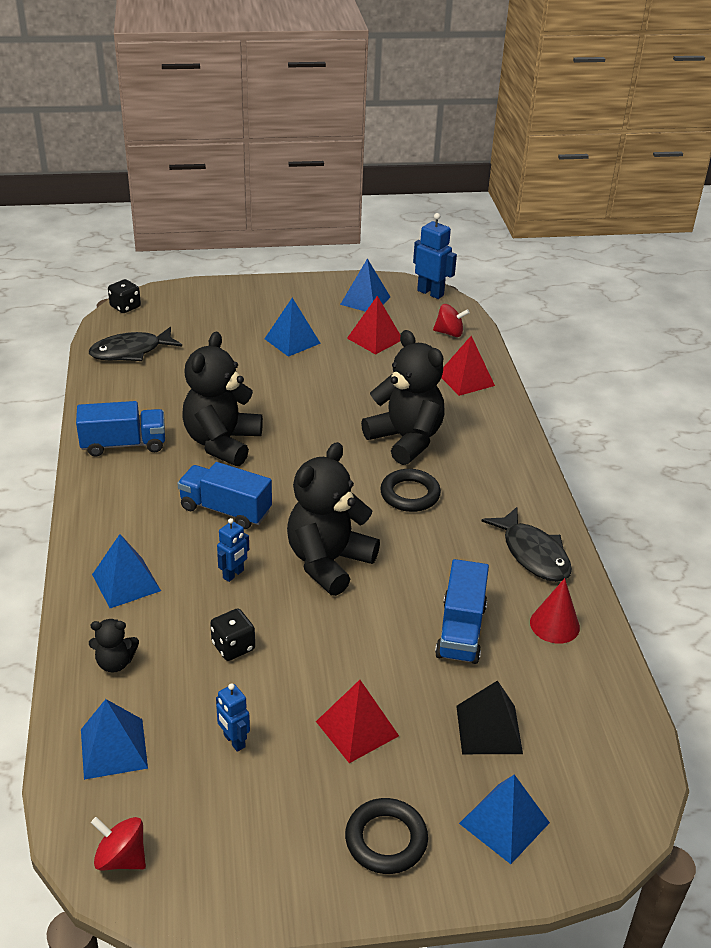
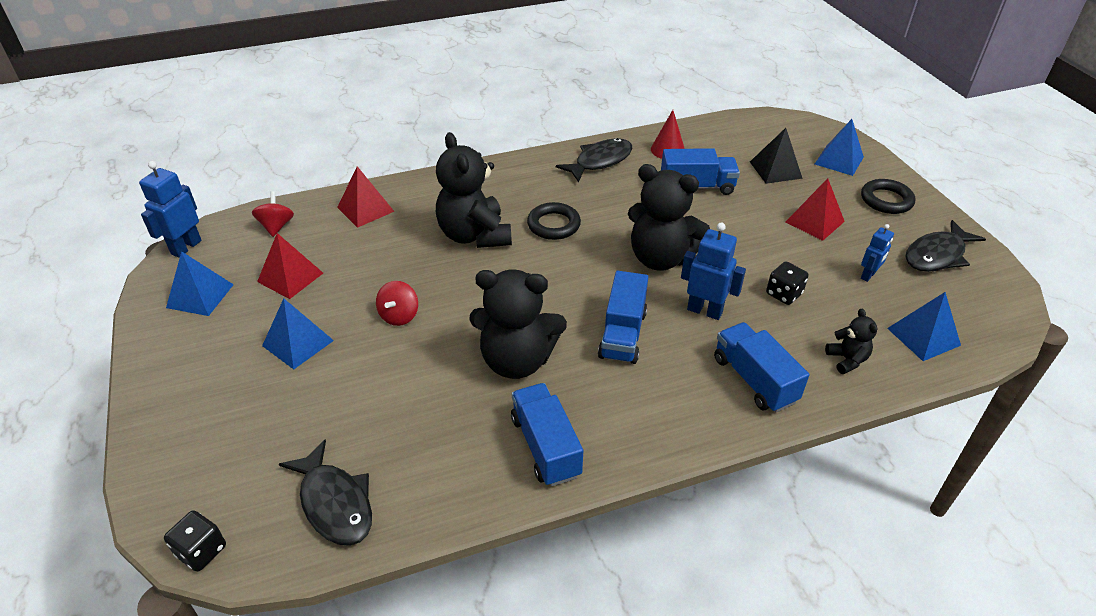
camera: 100 degrees left, 5 degrees up
red spinning top [91,817,146,871] -> red spinning top moved to [376,281,418,326]
blue pyramid [92,534,161,608] -> blue truck [714,322,809,412]
blue robot [217,518,249,582] -> blue robot [681,223,746,320], size x1.64
black teddy bear [361,330,445,465] -> black teddy bear turned 60 degrees counterclockwise [436,132,512,248]
none -> black fish [905,220,986,272]

